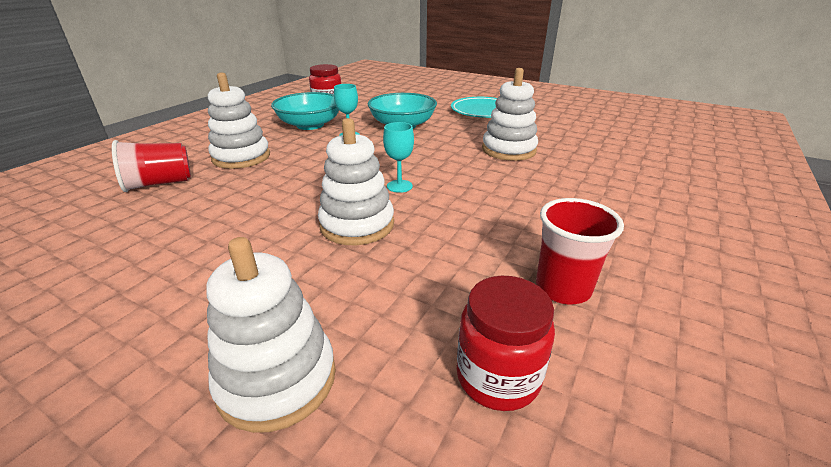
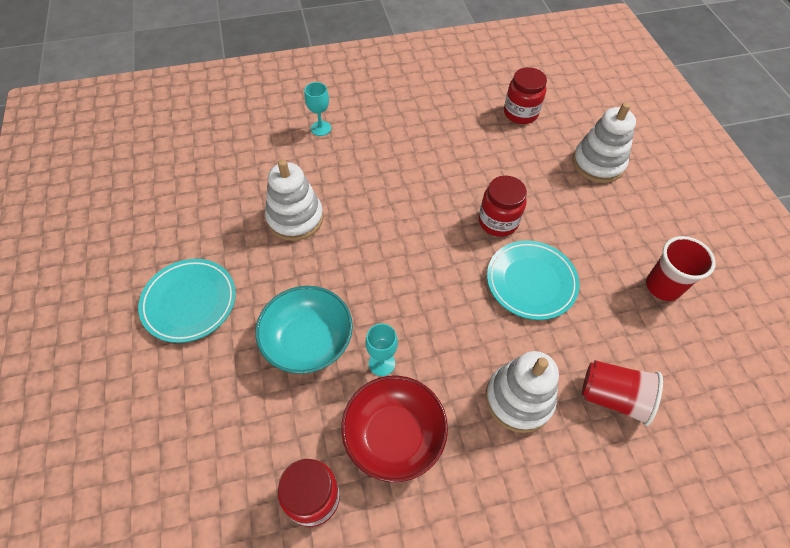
camera: 135 degrees left, 25 degrees up
turquoise bowl [271,92,339,130] -> red bowl [341,375,448,482]
white stacking toy [318,118,394,245] -> red jar [479,176,527,237]
turquoise goblet [383,122,414,193] -> turquoise goblet moved to [304,82,331,136]
red cup [536,198,624,304] -> red cup moved to [646,236,716,301]
none -> turquoise plate [487,240,579,320]

